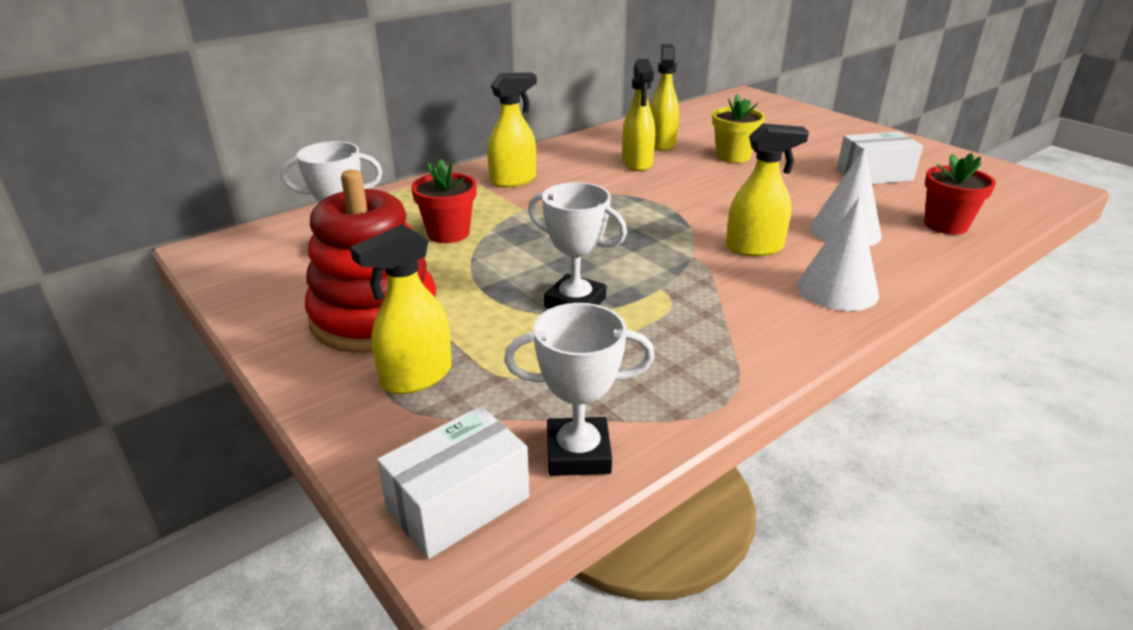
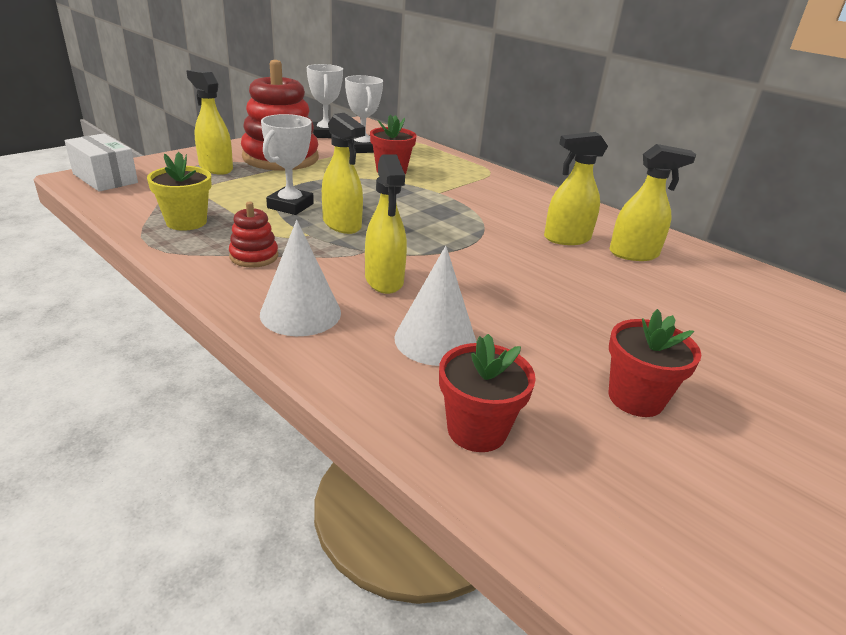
camera: 80 degrees right, 0 degrees up
yellow spray bottle [487,72,537,187] -> yellow spray bottle moved to [322,113,365,234]
white trophy [504,303,655,476] -> white trophy moved to [307,64,343,138]
yellow flower pot [712,94,765,163] -> yellow flower pot moved to [147,152,212,231]
white box [837,131,923,184] -> red flower pot [609,309,701,417]
none -> red stacking toy [229,202,278,268]

